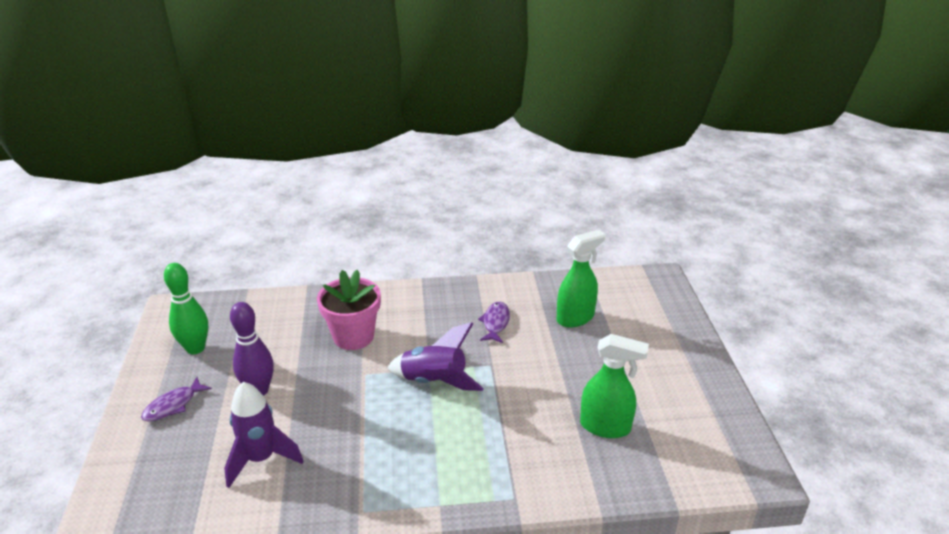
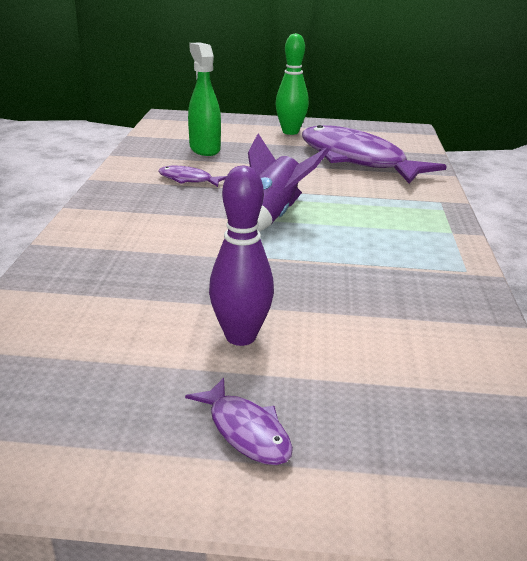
camera: 80 degrees left, 5 degrees down
green bowling pin [164,263,208,354] -> green bowling pin moved to [275,33,309,135]
purple rocket [224,382,304,488] -> none
pink flower pot [317,270,381,350] -> none
green spray bottle [580,334,649,438] -> purple fish [302,125,447,184]

